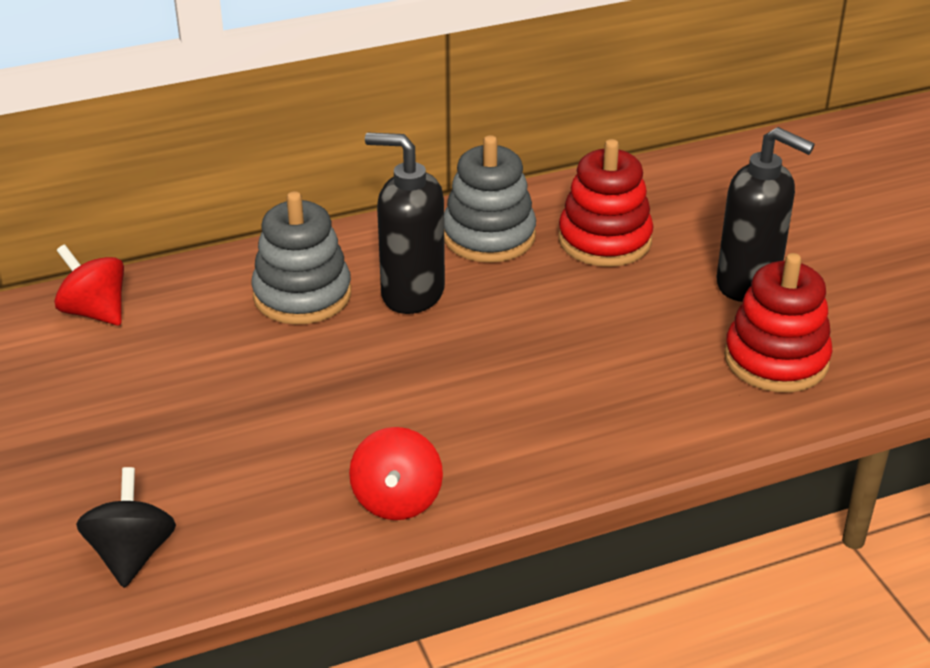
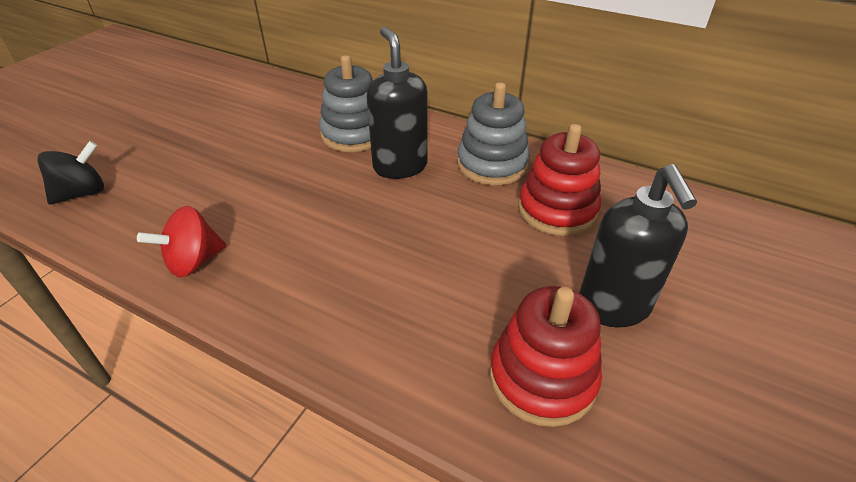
camera: 50 degrees right, 5 degrees up
red spinning top [54,244,124,326] -> none

